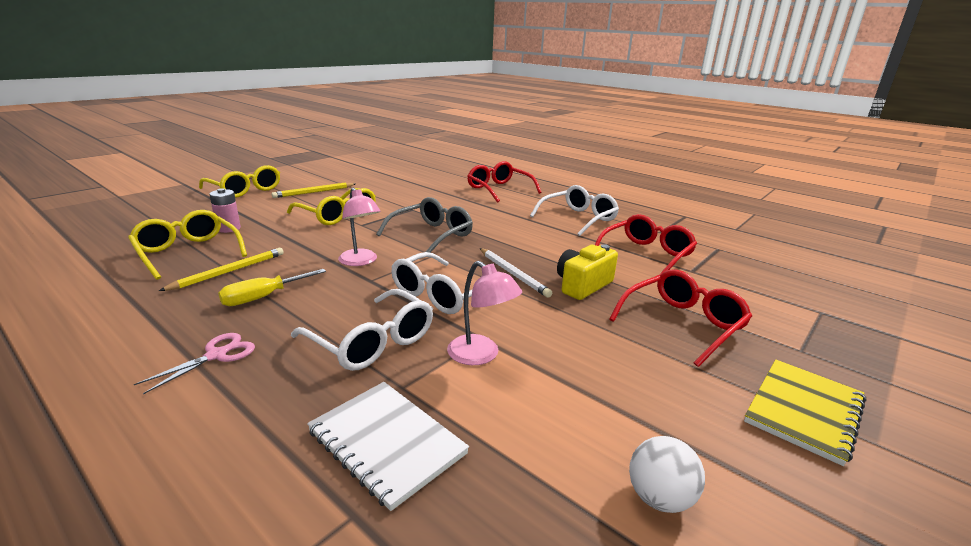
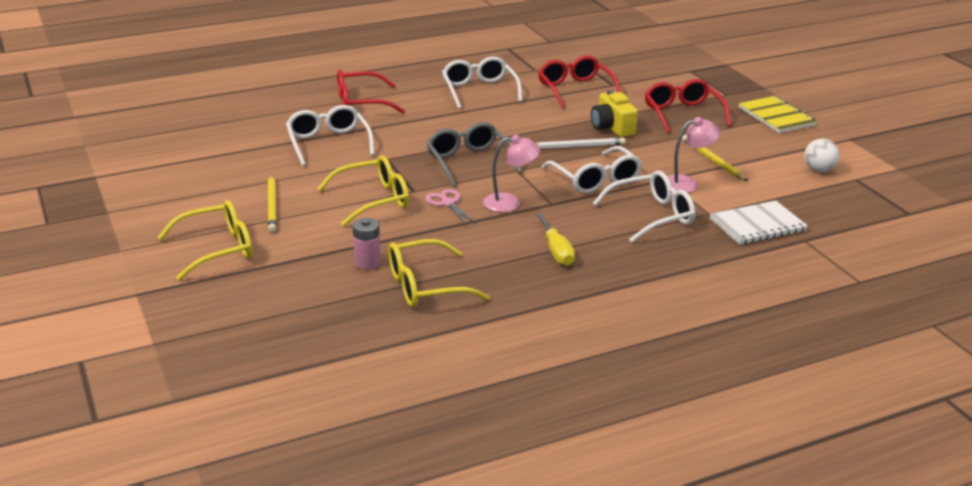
camera: 65 degrees left, 5 degrees up
pink scissors [134,333,255,394] -> pink scissors moved to [425,189,477,225]
yellow pencil [159,248,284,291] -> yellow pencil moved to [682,135,748,181]
none -> white glasses [286,105,375,166]

